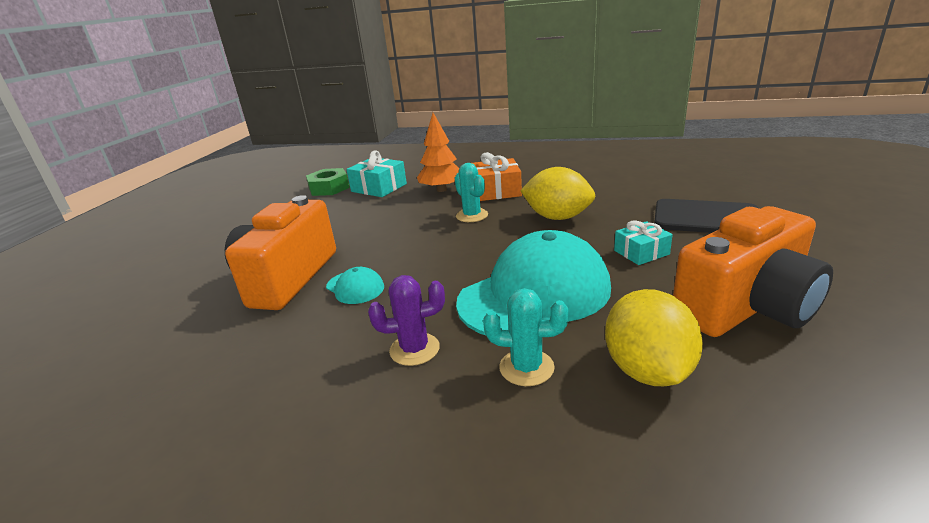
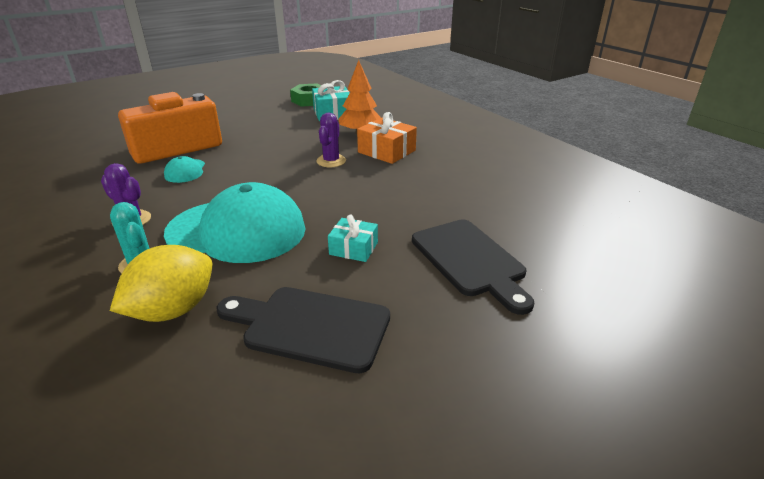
camera: 40 degrees right, 5 degrees up
turquoise cactus [455,163,488,222] -> purple cactus [316,112,346,167]
yellow lemon [520,167,595,220] -> none
orange camera [673,206,833,337] -> black cutting board [216,287,390,373]

